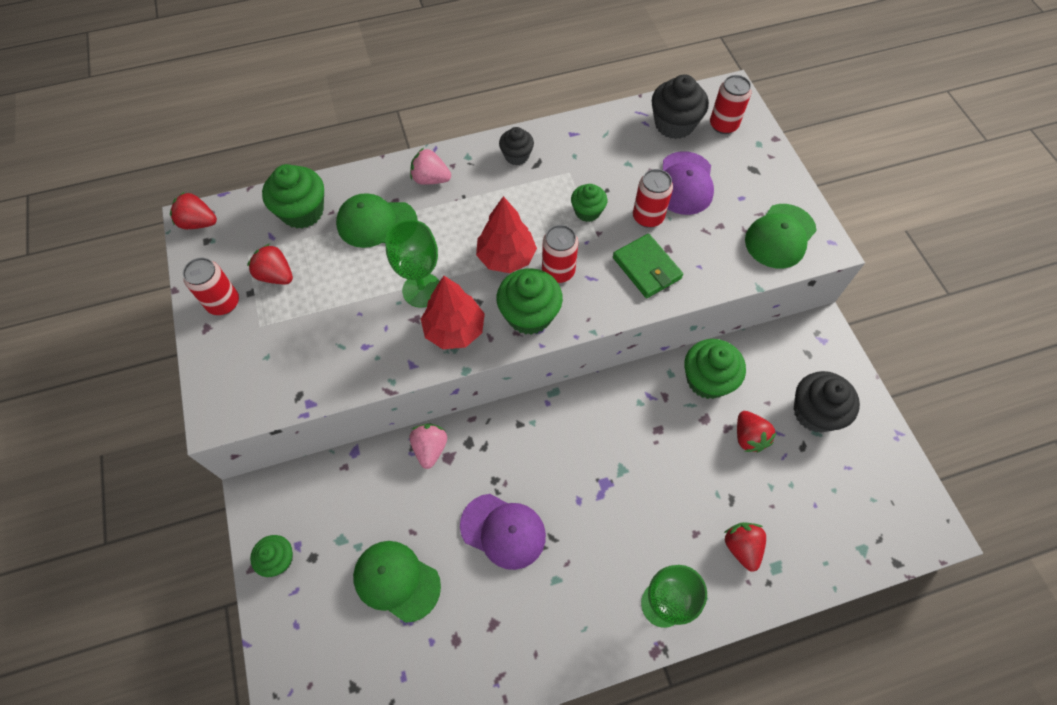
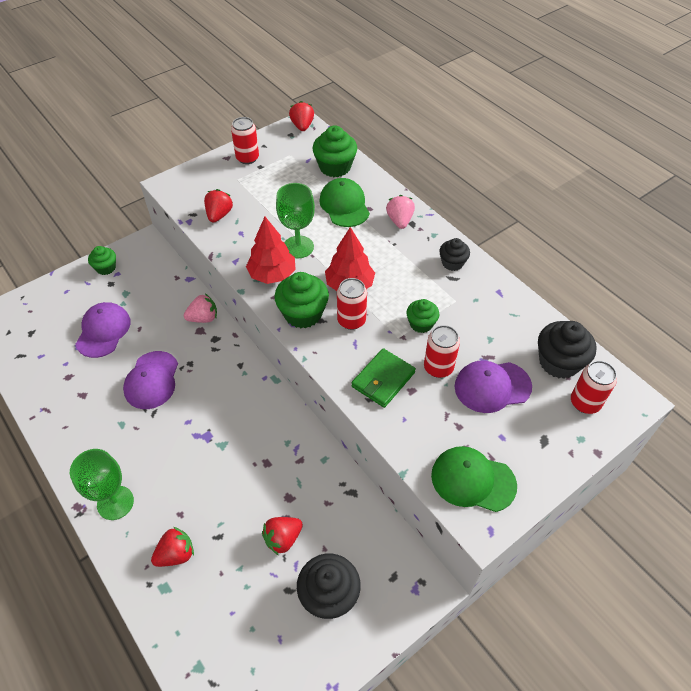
camera: 70 degrees right, 10 degrees down
red strawberry [247,244,293,284] -> red strawberry moved to [204,189,233,223]
green cap [353,541,441,623] -> purple cap [76,302,131,358]
green cupcake [684,339,746,399] -> none

